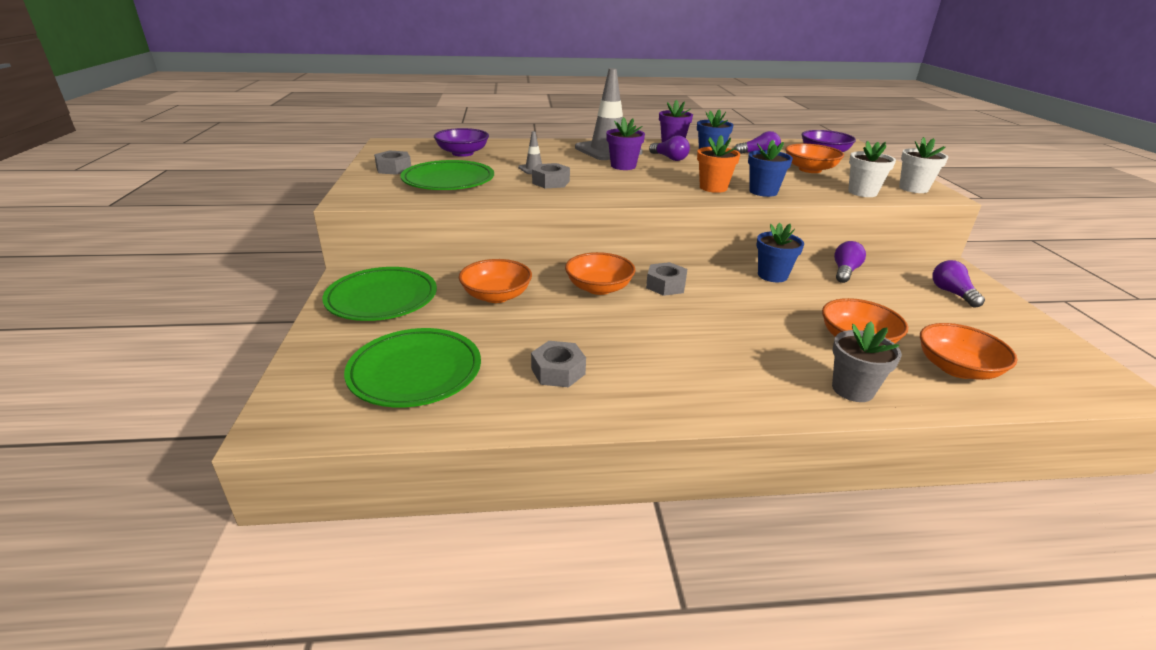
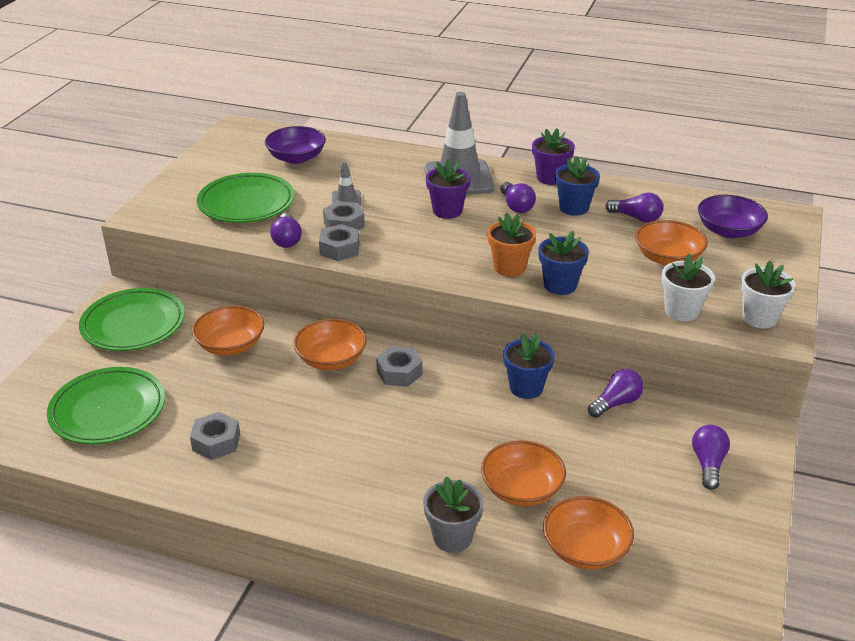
camera: 25 degrees right, 5 degrees up
grey nut [374,150,411,175] -> grey nut moved to [319,224,360,261]
none -> purple light bulb [270,213,302,248]

